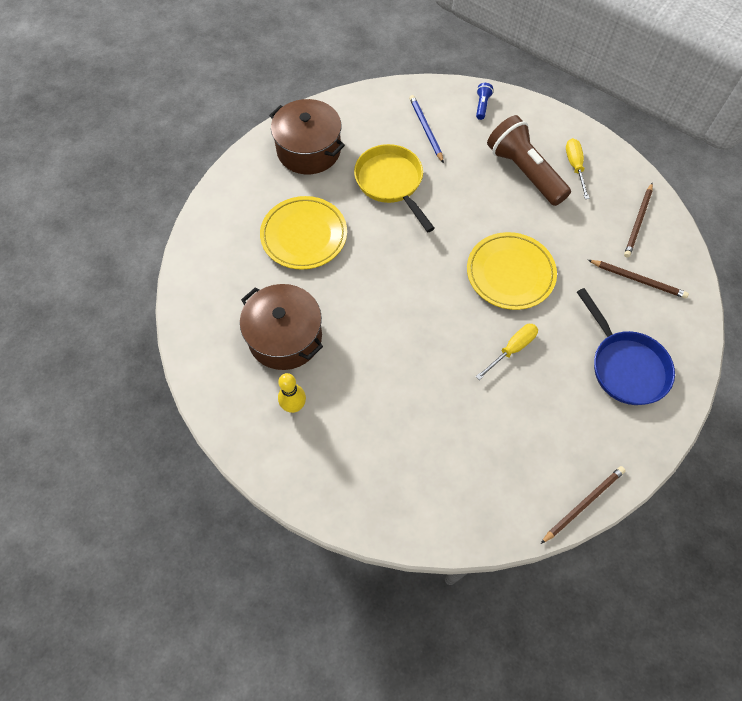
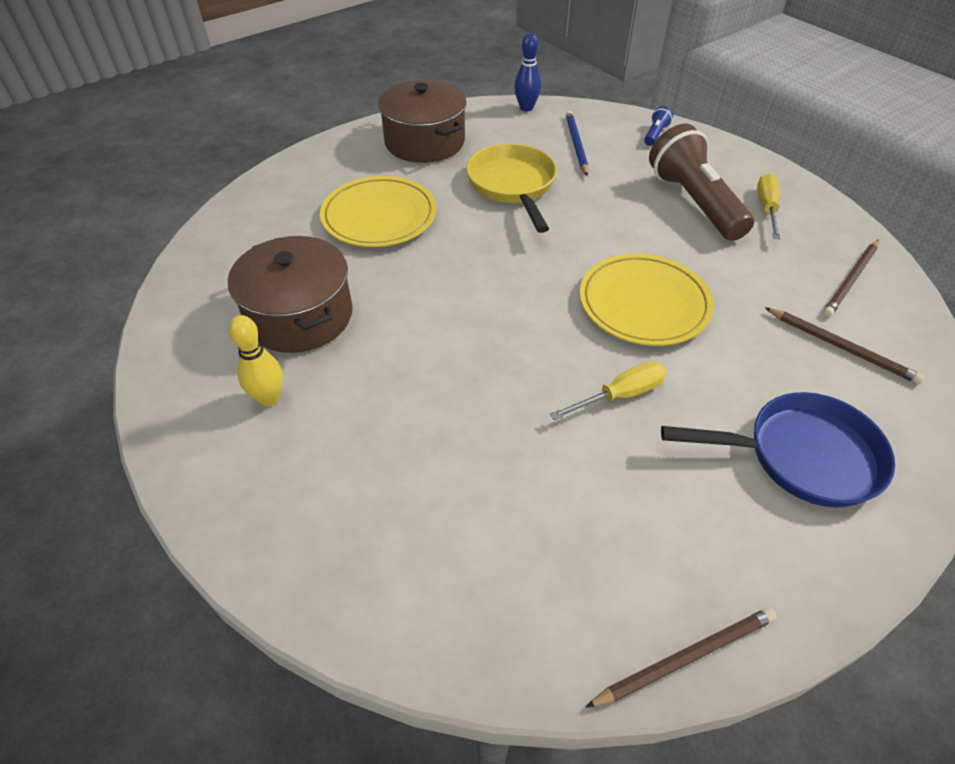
camera: 15 degrees right, 15 degrees down
blue pan [577,288,675,405] -> blue pan turned 75 degrees counterclockwise [661,392,895,508]
none -> blue bowling pin [514,33,541,111]

